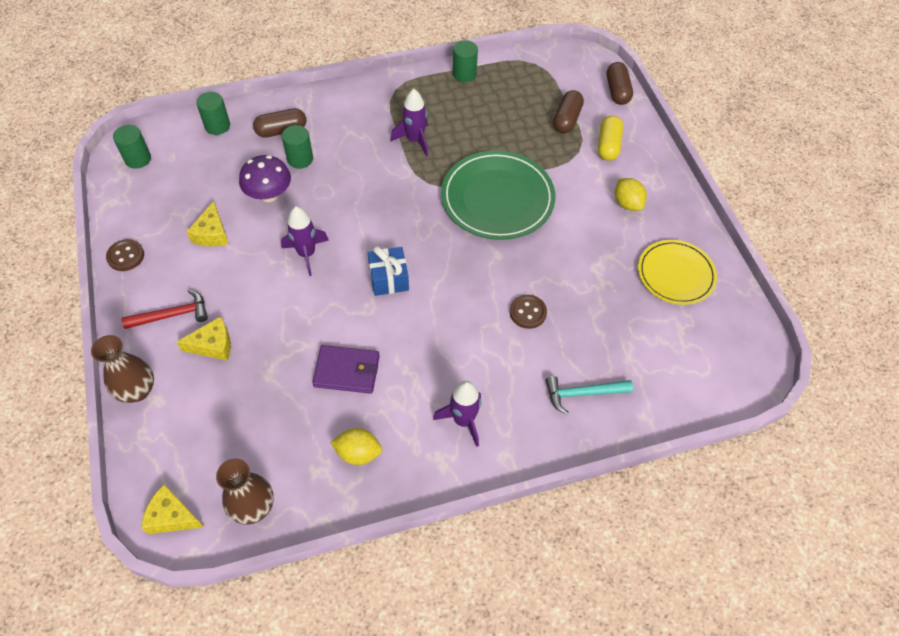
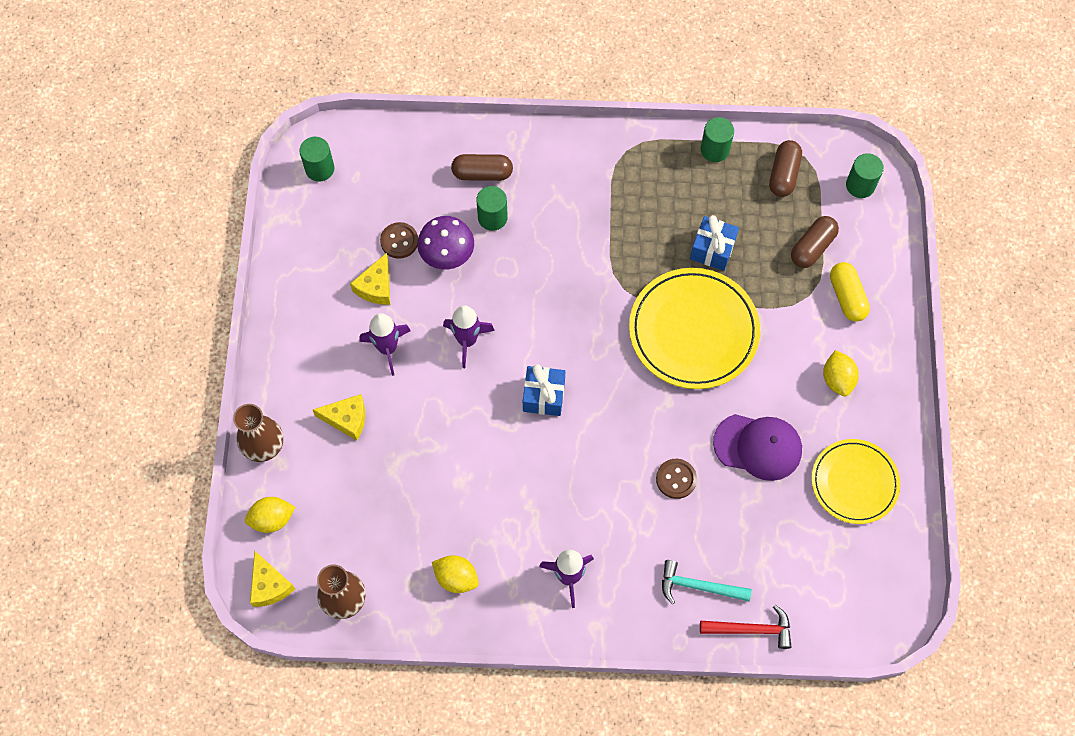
camera: 20 degrees right, 10 degrees up
brown button [106,239,144,271] -> brown button moved to [380,222,418,259]
red hammer [121,290,208,329] -> red hammer moved to [700,605,791,649]
yellow cheese [141,484,204,534] -> yellow cheese turned 150 degrees counterclockwise [250,551,295,607]
green cylinder [196,92,230,135] -> green cylinder moved to [846,153,884,198]
purple wallet [312,345,380,394] -> none
purple rocket [391,89,428,157] -> purple rocket moved to [359,313,411,376]
green plate [441,150,555,240] -> yellow plate [629,268,760,389]
yellow capsule [598,115,623,161] -> yellow capsule turned 45 degrees counterclockwise [830,262,870,322]
brown capsule [607,62,633,105] -> brown capsule moved to [769,140,802,197]
none -> yellow lemon [245,497,295,533]
none -> blue gift [690,215,739,271]
none -> purple cap [713,414,802,481]

